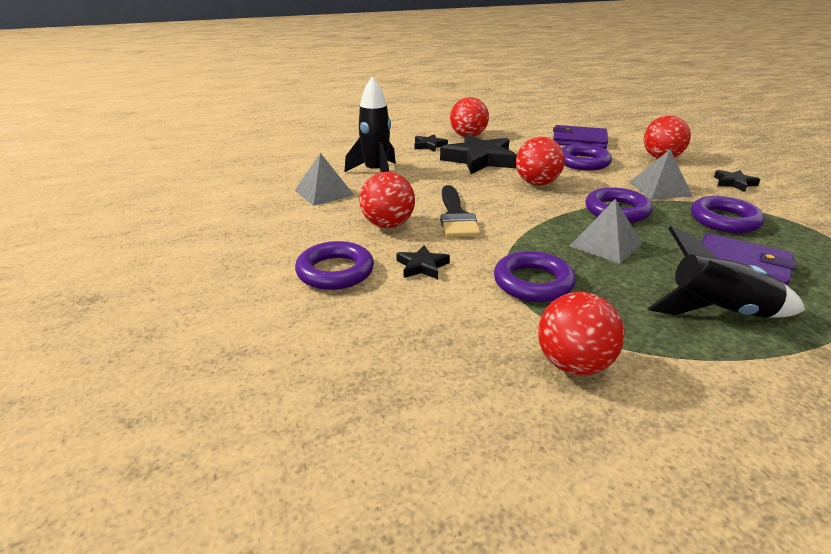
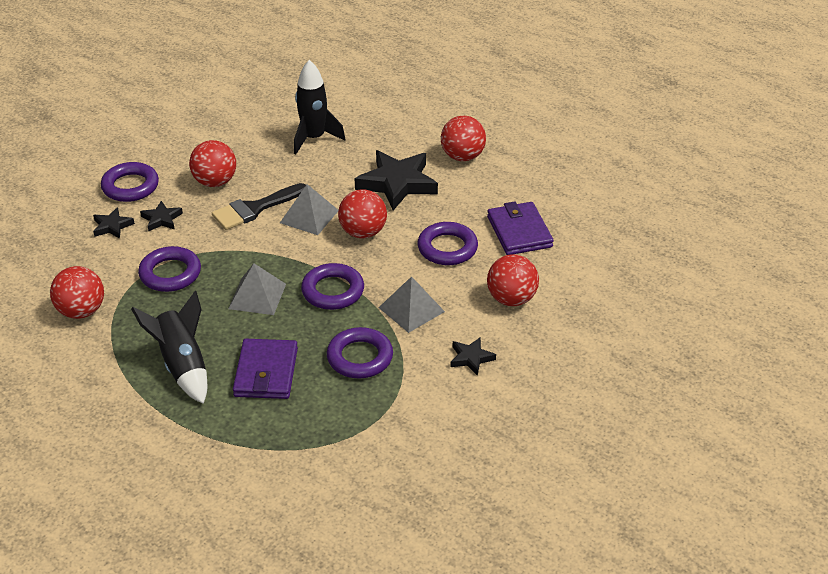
camera: 60 degrees right, 10 degrees up
grey pyramid [295,153,354,206] -> grey pyramid moved to [280,184,338,235]
black star [415,134,448,152] -> black star moved to [93,208,135,239]

